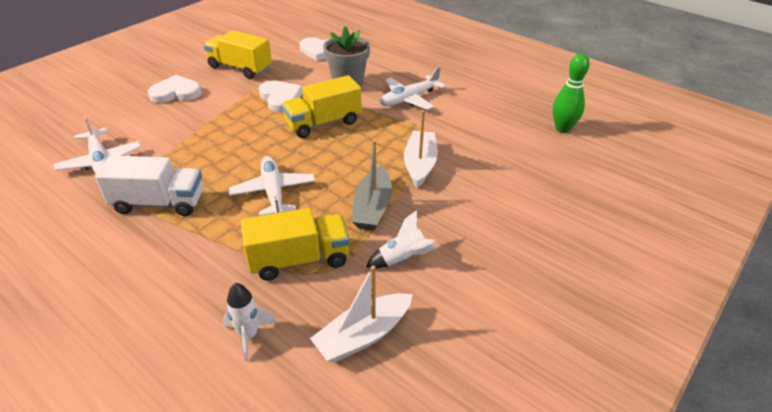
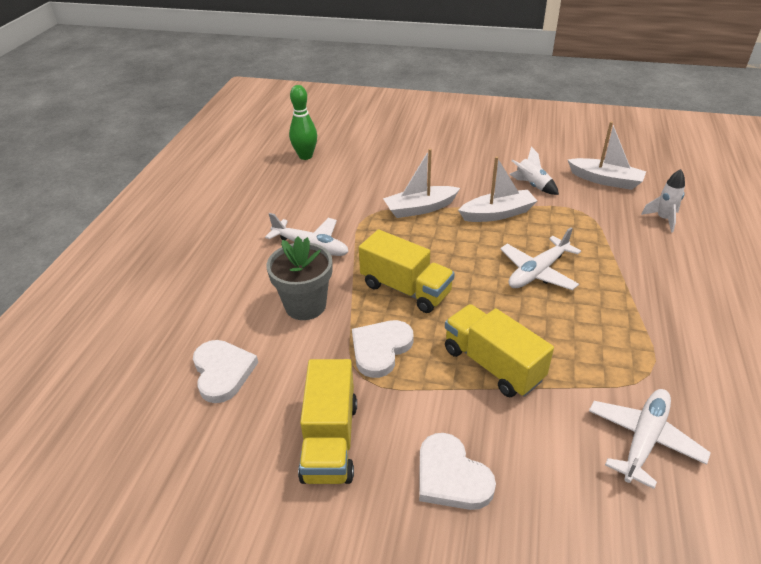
camera: 115 degrees left, 0 degrees up
white truck [95,155,203,216] -> none
yellow truck [241,208,350,281] -> yellow truck moved to [445,304,554,397]
grey boat [352,140,392,231] -> white boat [458,157,537,222]

